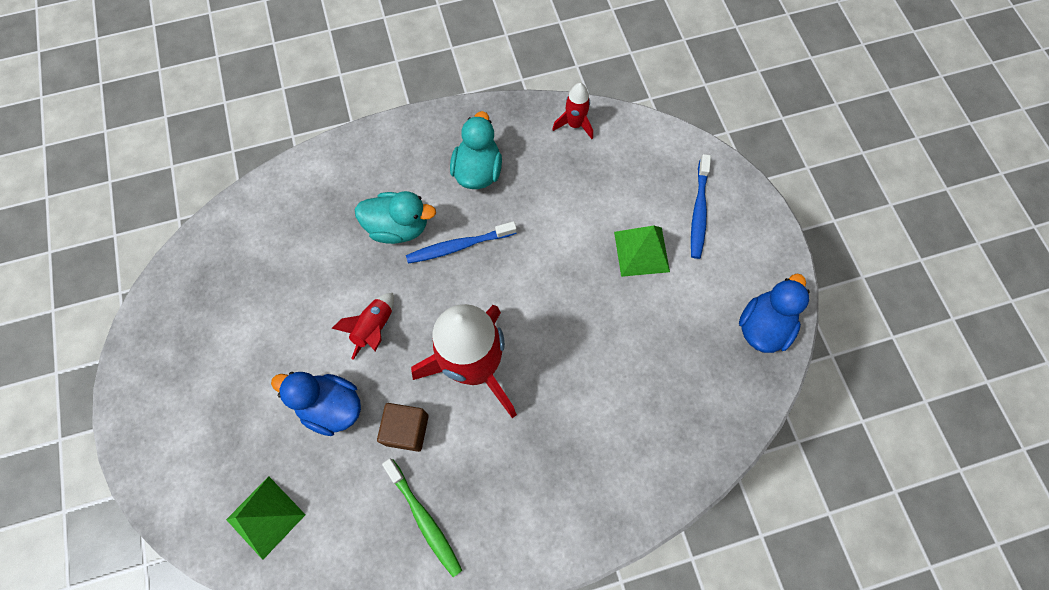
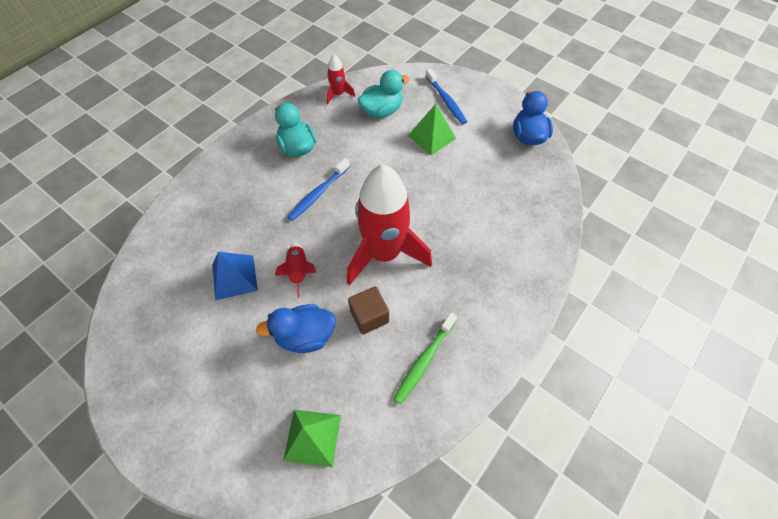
camera: 35 degrees left, 10 degrees down
turquoise duck [355,191,436,244] -> turquoise duck moved to [357,70,410,118]
green toothbrush [382,459,462,577] -> green toothbrush turned 105 degrees clockwise [394,312,457,404]
none -> blue pyramid [212,252,258,300]

